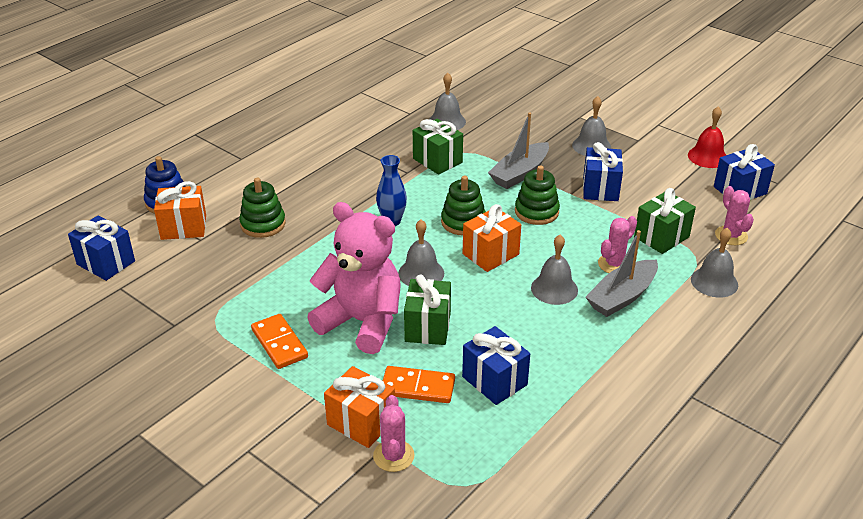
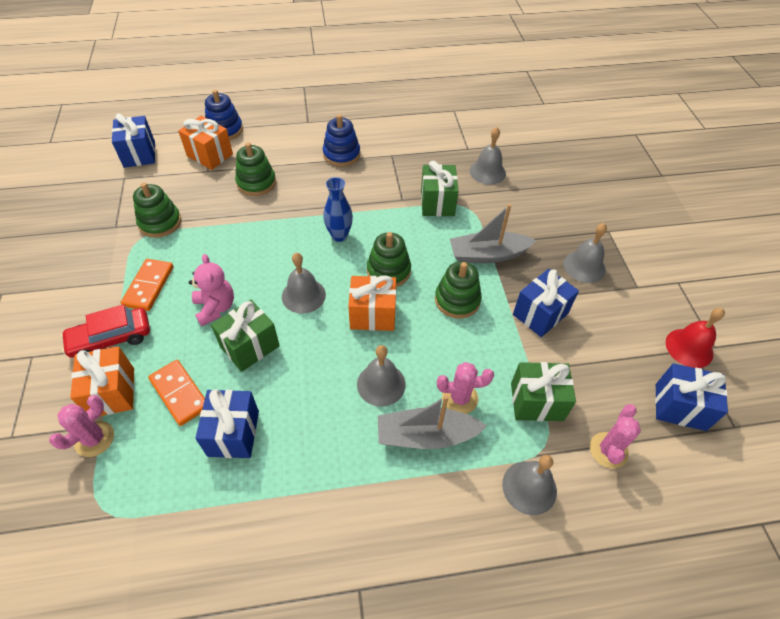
camera: 40 degrees right, 15 degrees up
pink teddy bear [307,202,400,354] -> pink teddy bear [189,254,234,326], size x0.54
none -> red car [61,304,150,358]
none -> green stacking toy [133,183,181,238]
none -> blue stacking toy [323,114,360,167]

